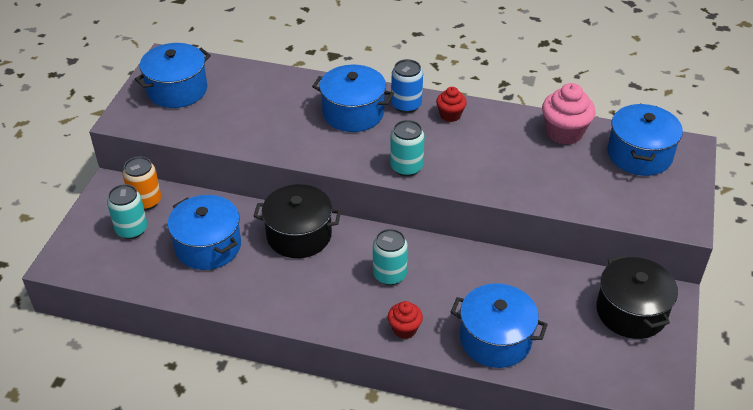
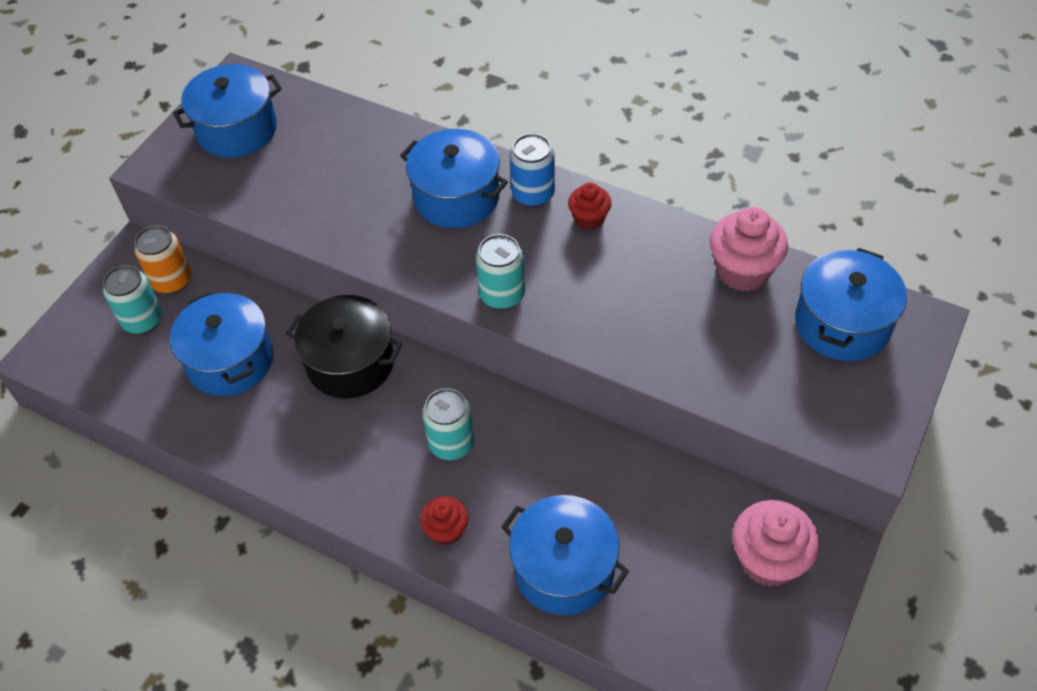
camera: 15 degrees right, 10 degrees up
black pot [596,255,678,339] -> pink cupcake [733,500,819,587]

